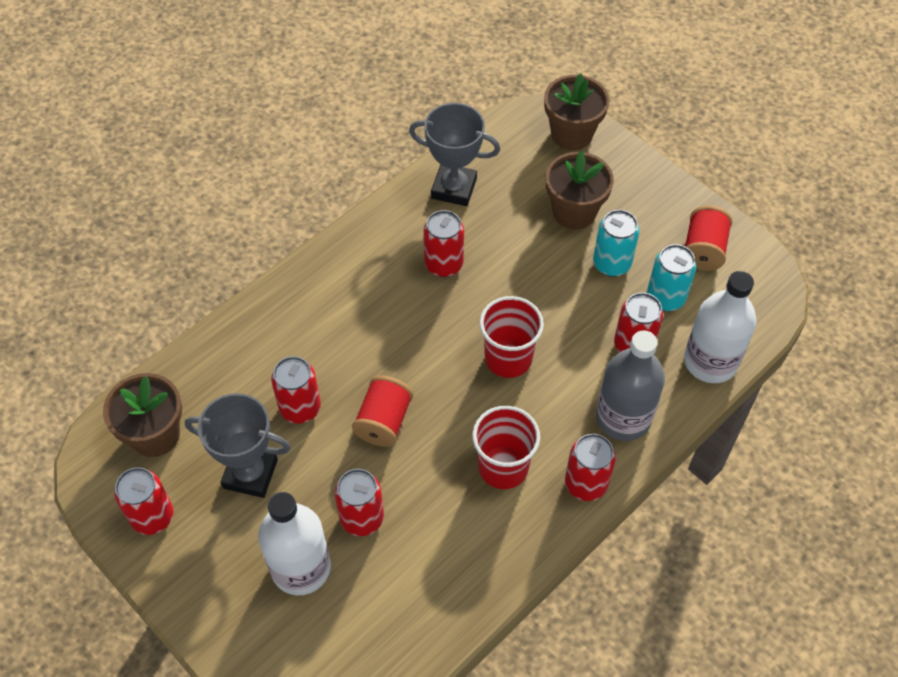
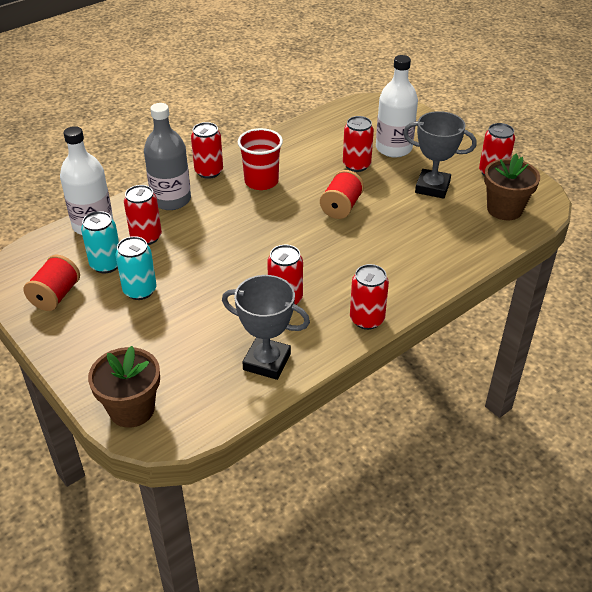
camera: 175 degrees left, 15 degrees down
red can [271,356,321,424] -> red can moved to [350,264,389,330]
red cup [479,296,544,378] -> none
brown flower pot [546,151,614,229] -> none

